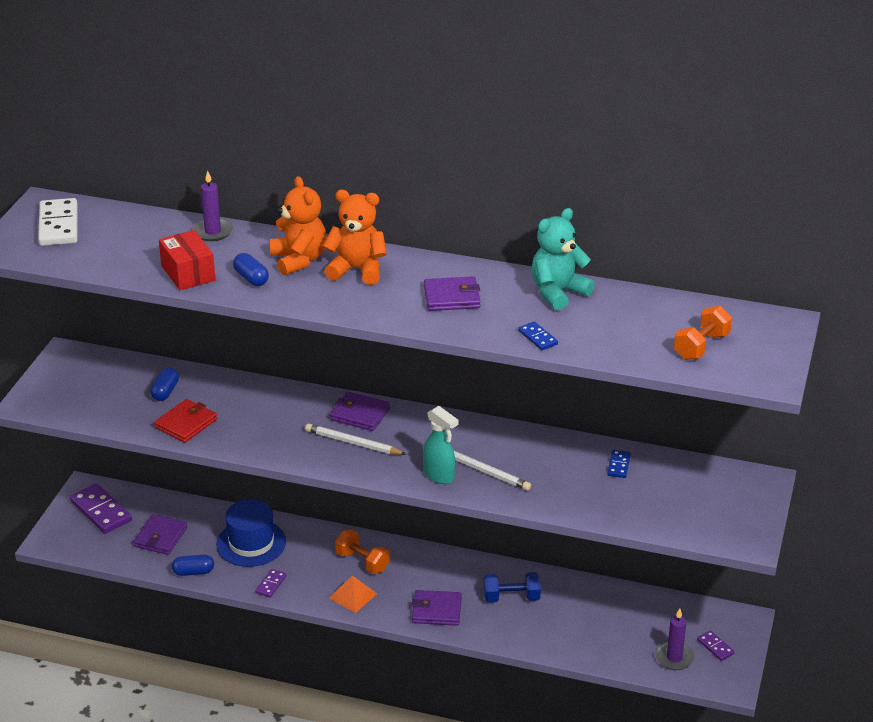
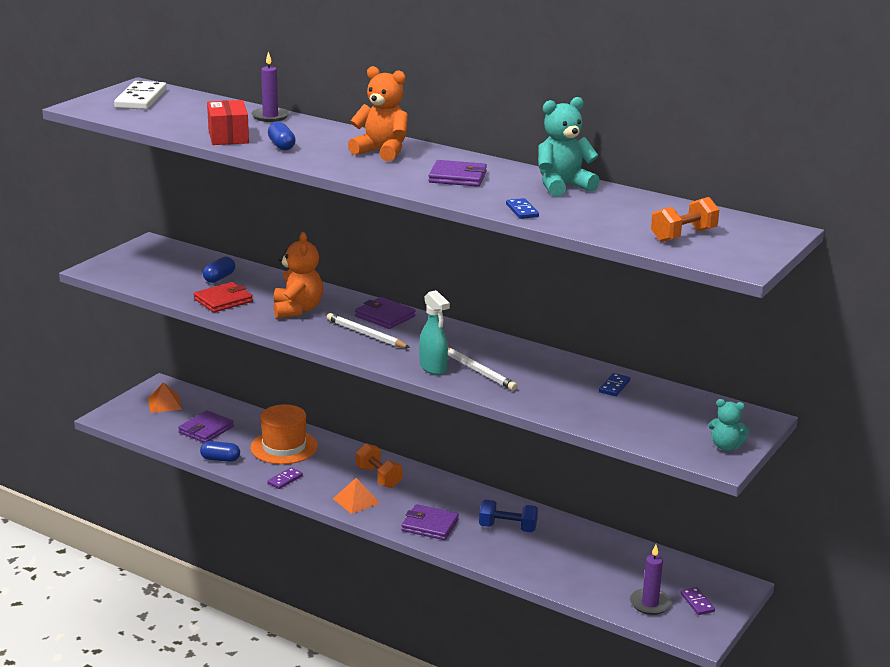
camera: 15 degrees right, 10 degrees down
purple domino [70,483,132,534] -> orange pyramid [148,382,182,413]
blue hat [216,499,286,567] -> orange hat [251,404,318,464]
orange teddy bear [270,176,327,275] -> orange teddy bear moved to [274,232,323,318]
none -> turquoise teddy bear [708,399,750,451]

